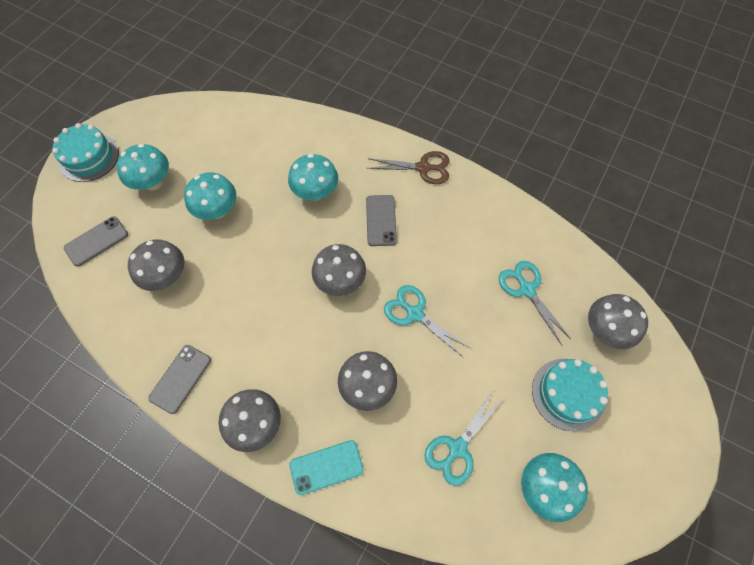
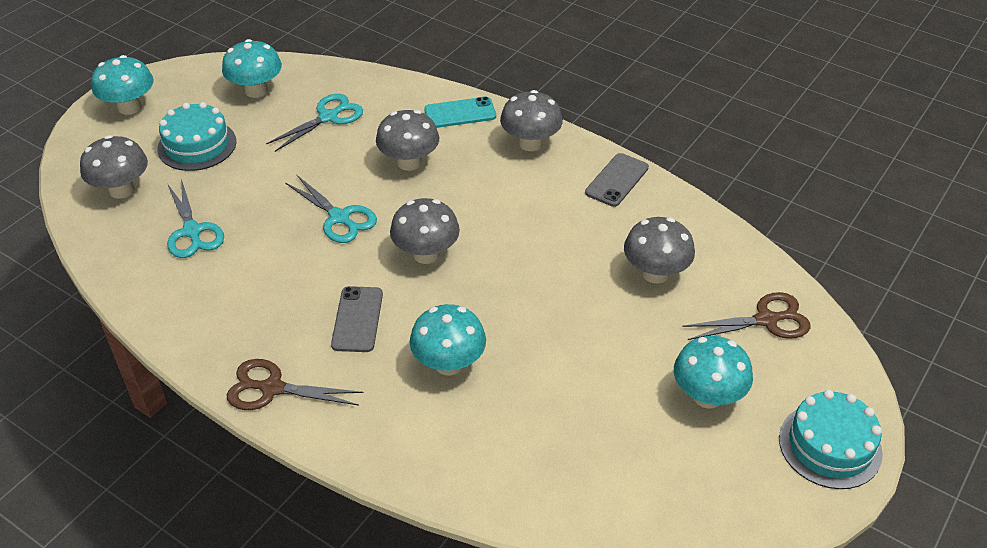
camera: 175 degrees left, 20 degrees down
grey phone [64,216,128,267] -> brown scissors [682,292,811,340]
turquoise mushroom [184,172,236,220] -> turquoise mushroom moved to [91,55,154,115]

